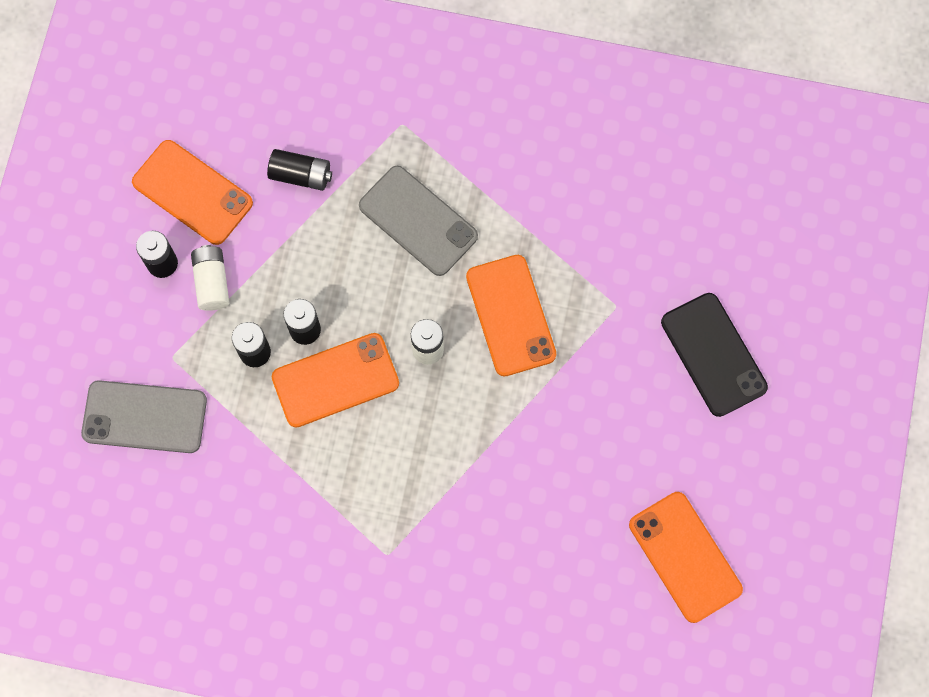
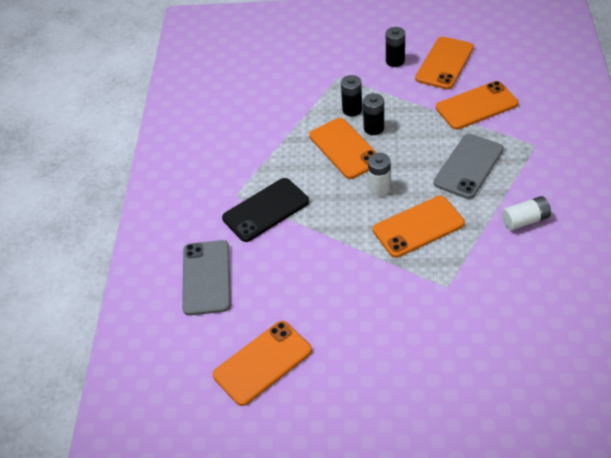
camera: 85 degrees right, 25 degrees down
grey phone [81,380,207,453] -> grey phone moved to [182,240,231,316]
white battery [191,245,230,311] -> white battery moved to [502,196,551,230]
black battery [267,149,332,191] -> orange phone [436,81,518,130]
black phone [661,293,768,417] -> black phone moved to [222,178,309,242]

